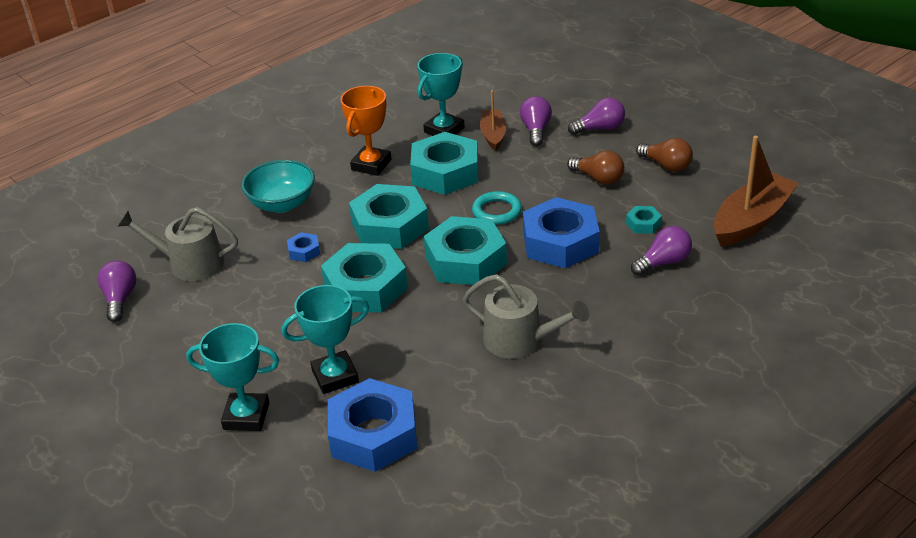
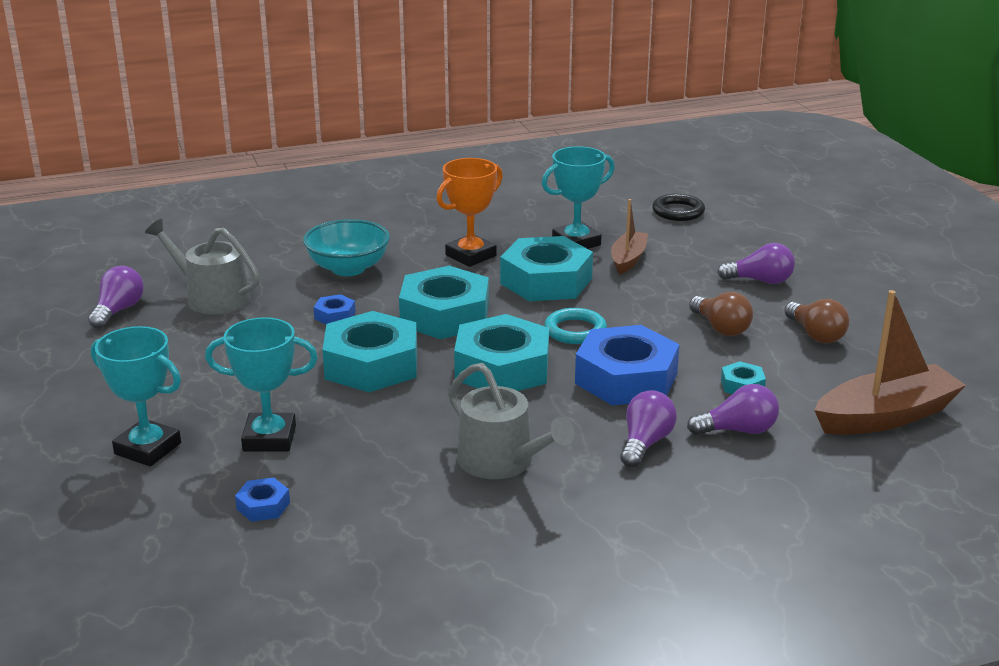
camera: 20 degrees right, 10 degrees down
blue nut [328,378,417,472] -> blue nut [235,478,290,522], size x0.43
purple light bulb [520,96,552,146] -> purple light bulb moved to [620,390,677,467]
none -> black ring [652,194,705,221]

